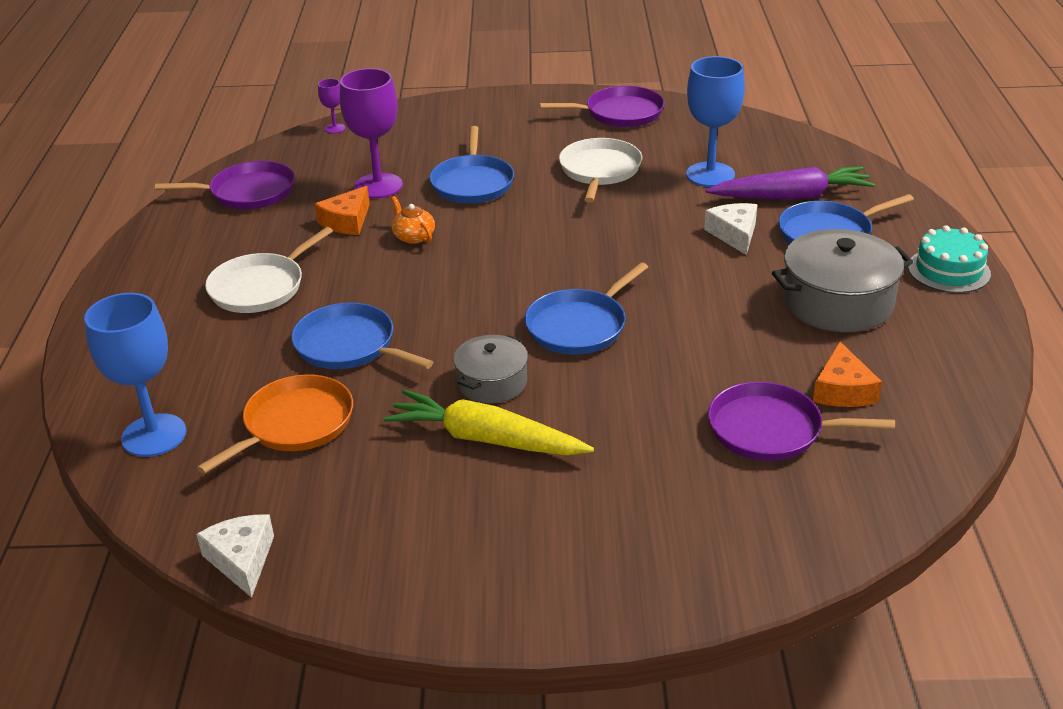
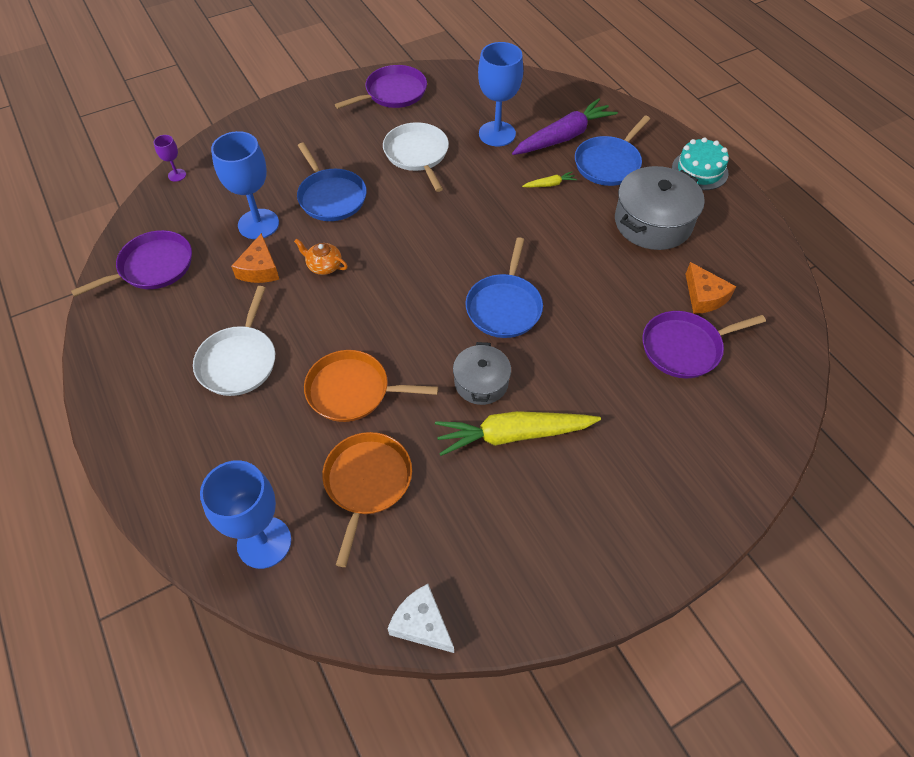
camera: 30 degrees left, 20 degrees up
blue pan [291,303,433,369] -> orange pan [304,350,438,422]
purple goblet [340,68,403,198] -> blue goblet [211,131,279,239]
white cheese [704,203,757,255] -> yellow carrot [522,171,577,187]

